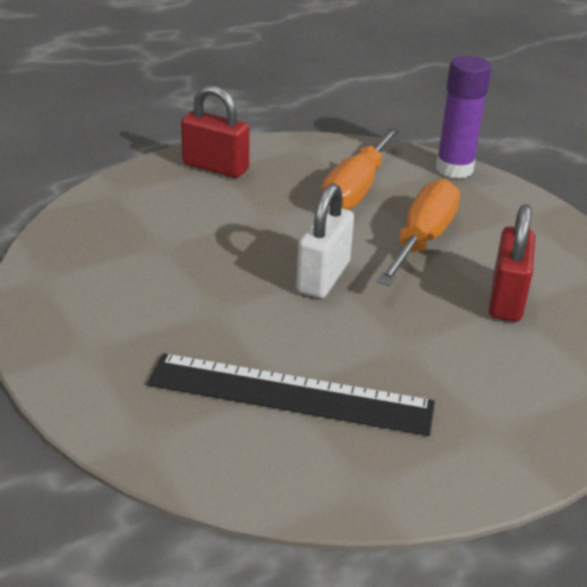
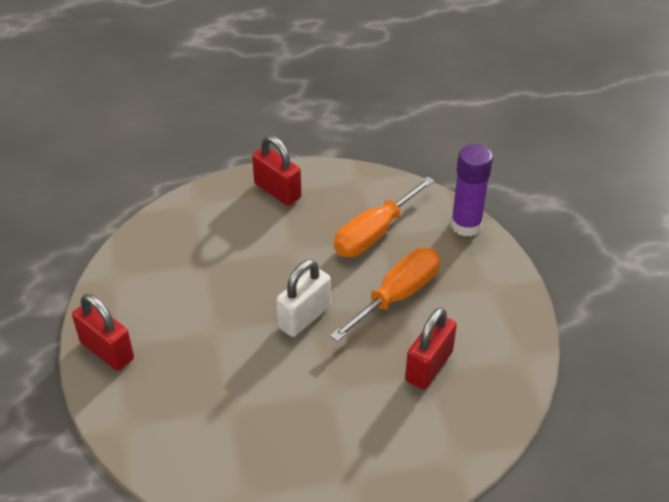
camera: 20 degrees right, 10 degrees up
black ruler [147,353,435,436] -> none
none -> red padlock [72,294,134,371]

